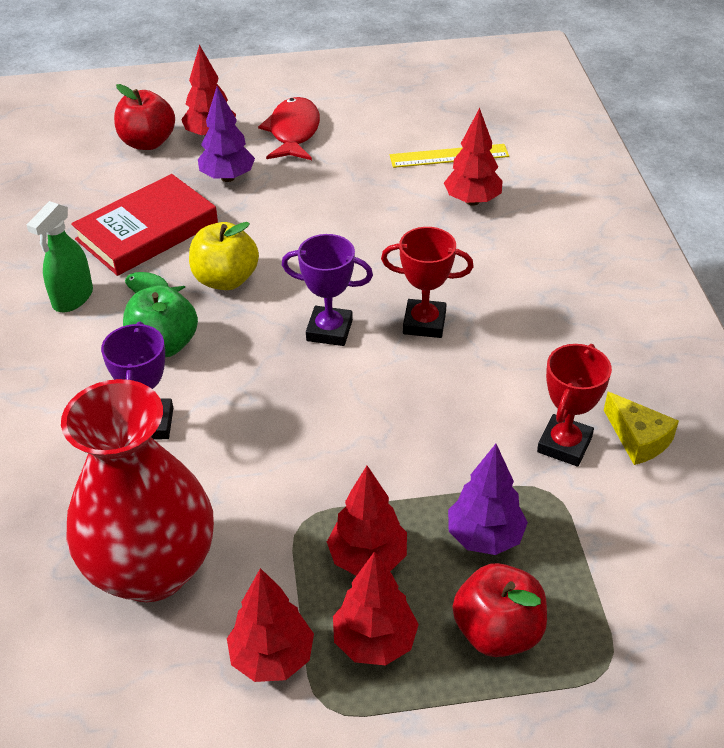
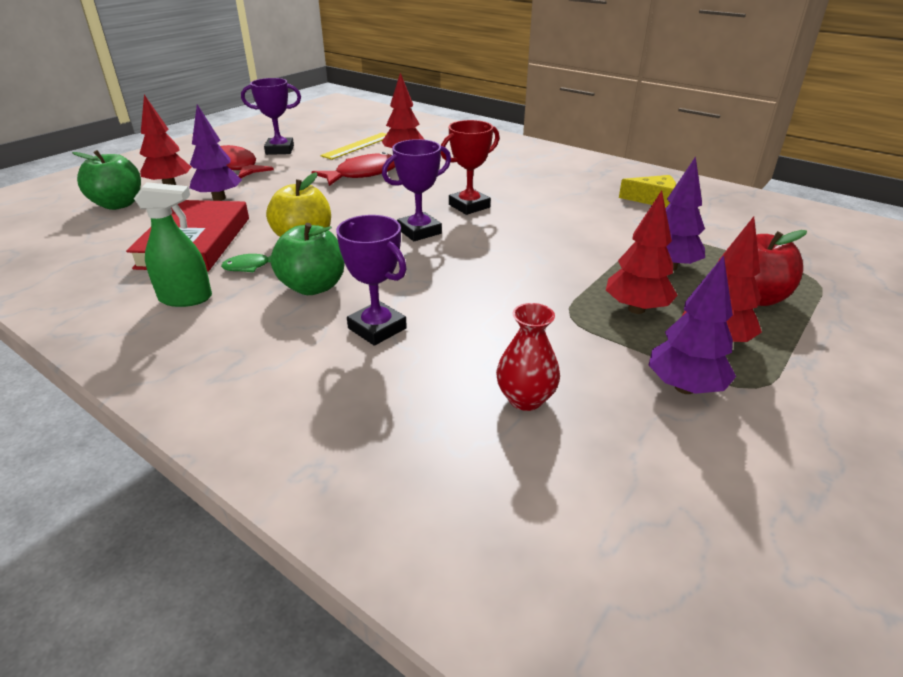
camera: 45 degrees left, 10 degrees down
green spray bottle [27,201,93,312] -> green spray bottle turned 75 degrees counterclockwise [134,182,212,307]
red vase [61,379,214,602] -> red vase [496,303,560,411], size x0.43
red apple [114,84,175,150] -> green apple [72,150,141,210]
red tree [227,568,314,682] -> purple tree [649,255,736,394]
red trophy [537,344,612,467] -> none
none -> purple trophy [241,78,301,155]
none -> red fish [312,152,395,186]

